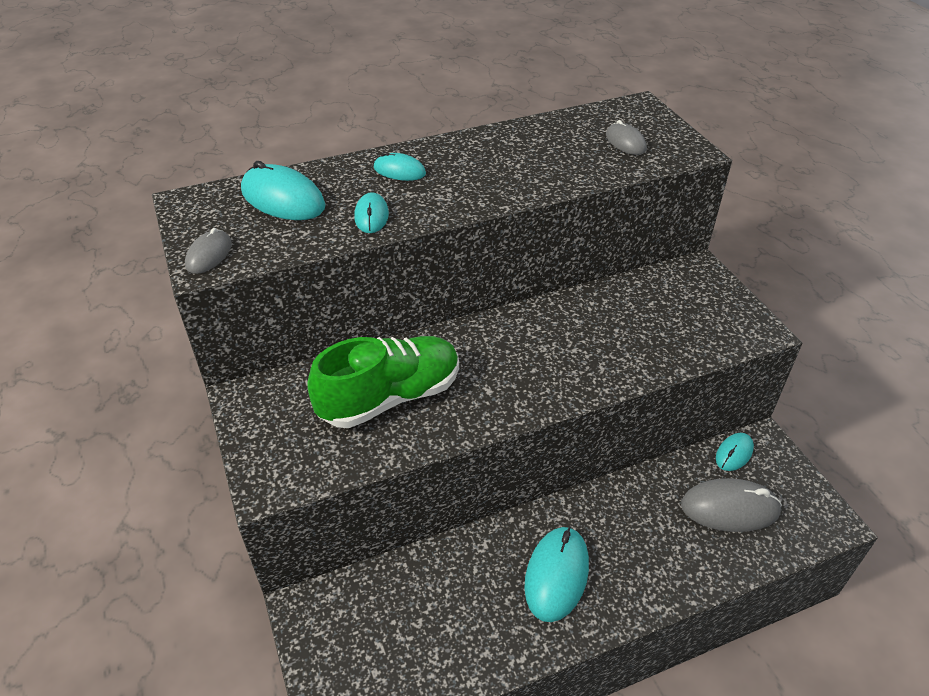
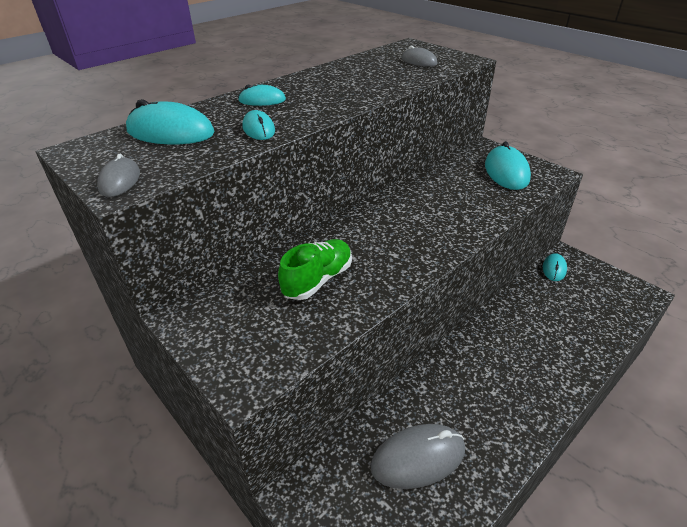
camera: 20 degrees left, 5 degrees down
green shoe [307,336,459,428] -> green shoe [278,239,352,300], size x0.66
turquoise mouse [524,527,589,622] -> turquoise mouse moved to [485,141,531,190]
grey mouse [681,478,782,532] -> grey mouse moved to [370,424,465,489]

